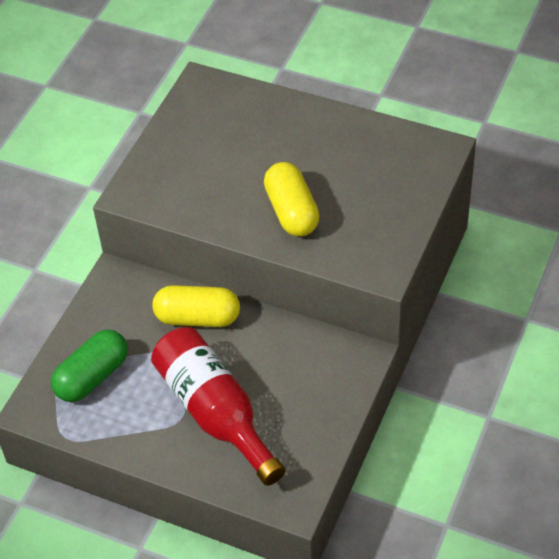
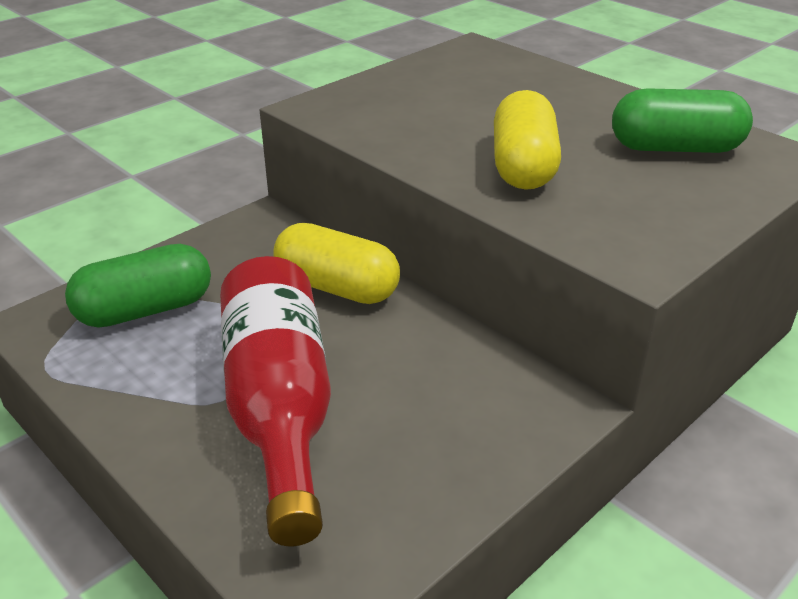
camera: 20 degrees right, 15 degrees down
none -> green capsule [612,88,753,153]

